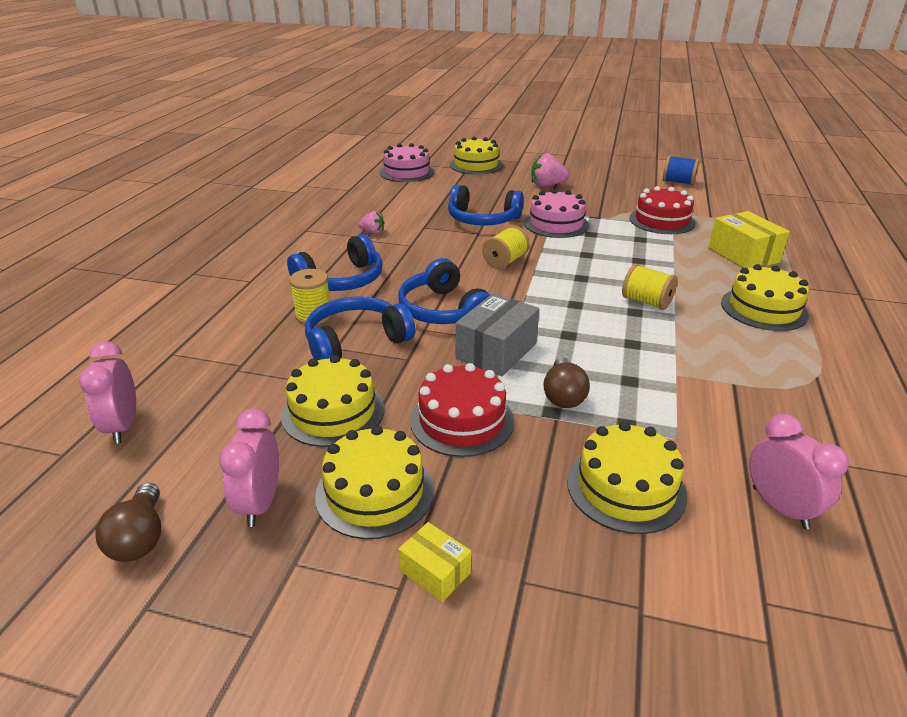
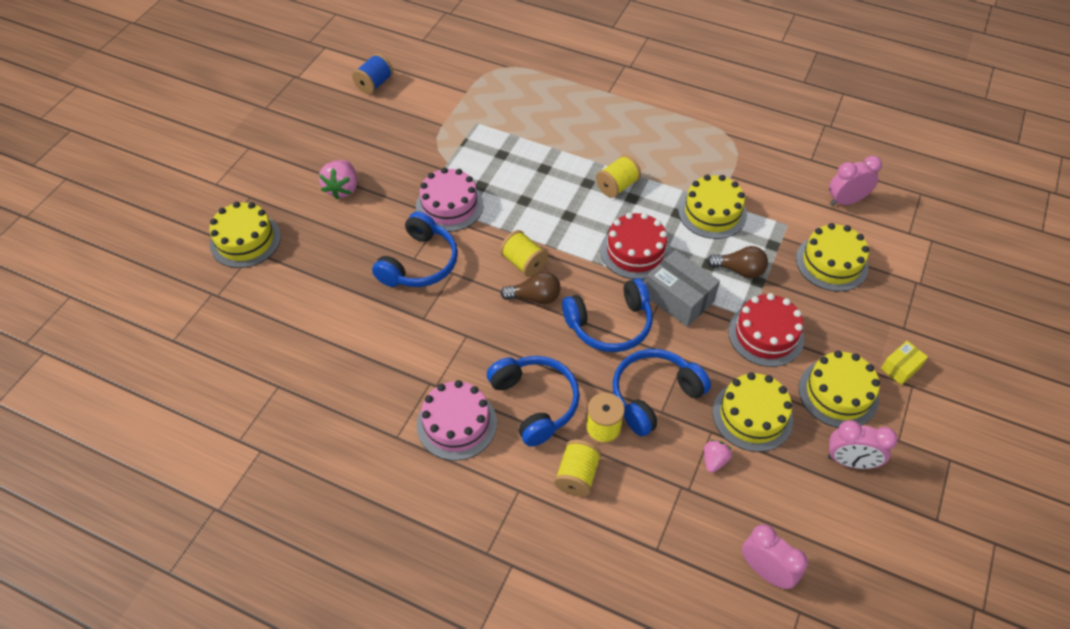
camera: 80 degrees left, 20 degrees up
pink clock [79,341,136,444] -> pink clock turned 135 degrees counterclockwise [742,524,808,589]
brown light bulb [95,483,161,562] -> brown light bulb moved to [500,271,561,304]
blue headphones [305,296,415,360] -> blue headphones turned 75 degrees clockwise [613,349,711,436]
pink strawberry [358,211,384,234] -> pink strawberry moved to [704,440,732,473]
pink cake [380,143,434,182] -> pink cake moved to [417,380,497,461]
red cake [629,186,696,234] -> red cake moved to [601,213,671,279]
yellow box [708,211,790,268] -> none
yellow cake [721,264,809,331] -> yellow cake moved to [678,175,747,239]
none -> yellow spool [554,440,602,497]

